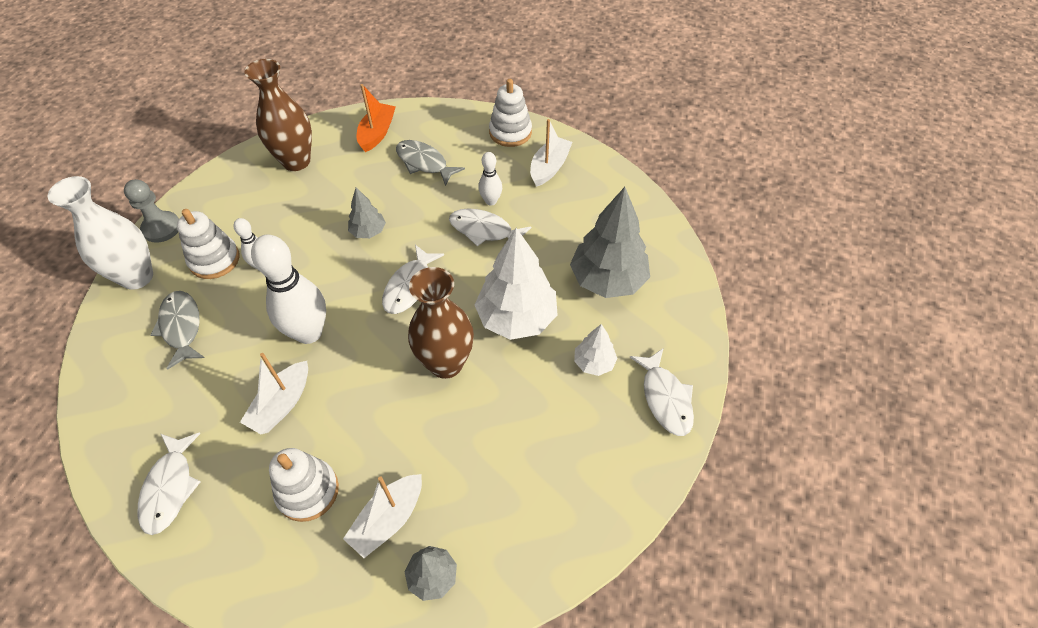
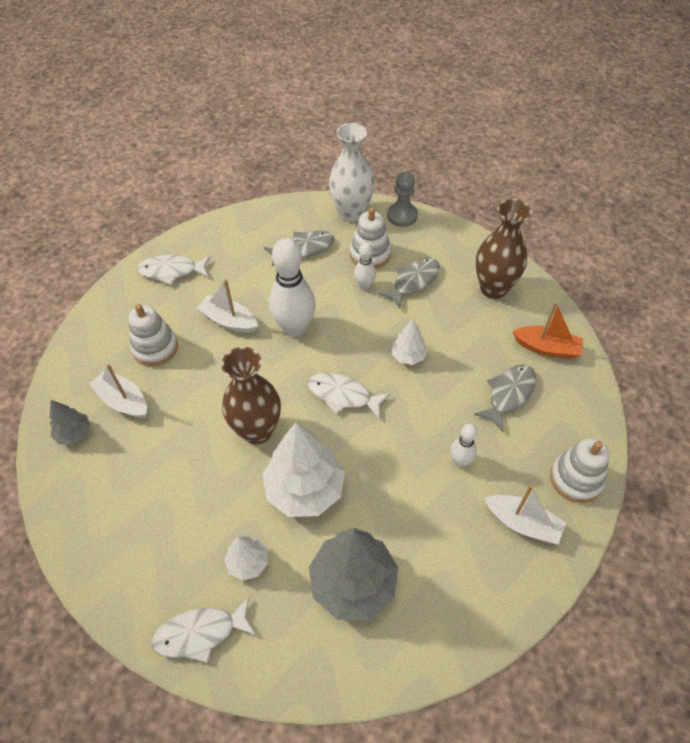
camera: 90 degrees right, 0 degrees up
grey tree [348,188,386,238] -> white tree [392,319,428,365]
white fish [449,208,531,246] -> none
none -> grey fish [378,258,440,309]

